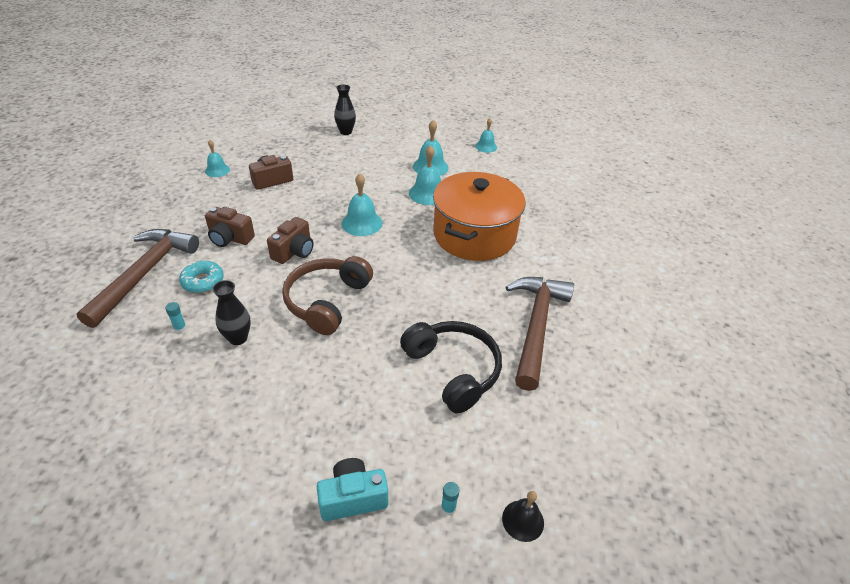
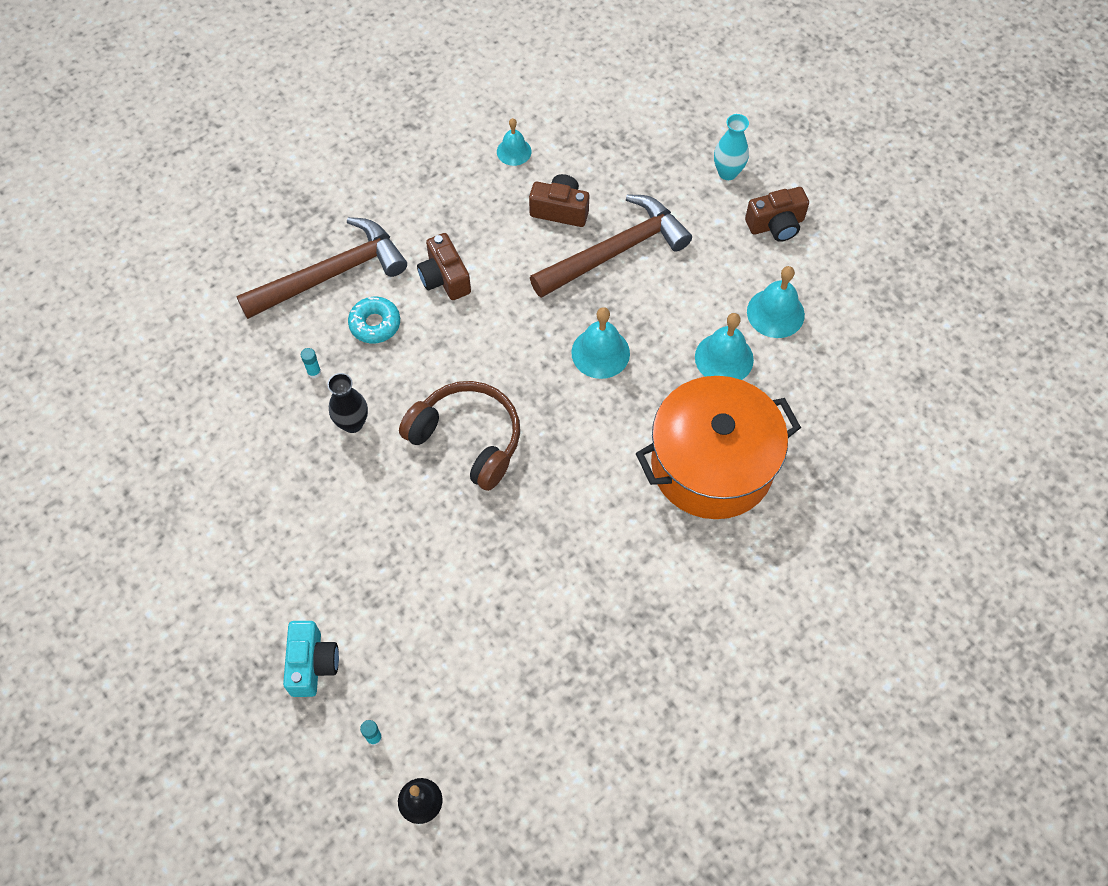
camera: 45 degrees right, 20 degrees up
brown camera [267,217,314,264] -> brown camera moved to [745,187,809,242]
brown headphones [282,256,373,335] -> brown headphones turned 60 degrees clockwise [399,381,520,491]
turquoise camera [317,458,388,521] -> turquoise camera turned 60 degrees clockwise [283,621,339,697]
black vase [334,85,356,135] -> turquoise vase [714,114,749,180]
black headphones [400,321,502,414] -> none
turquoise bell [475,118,497,153] -> none
brown hammer [506,277,574,391] -> brown hammer moved to [530,194,692,298]

